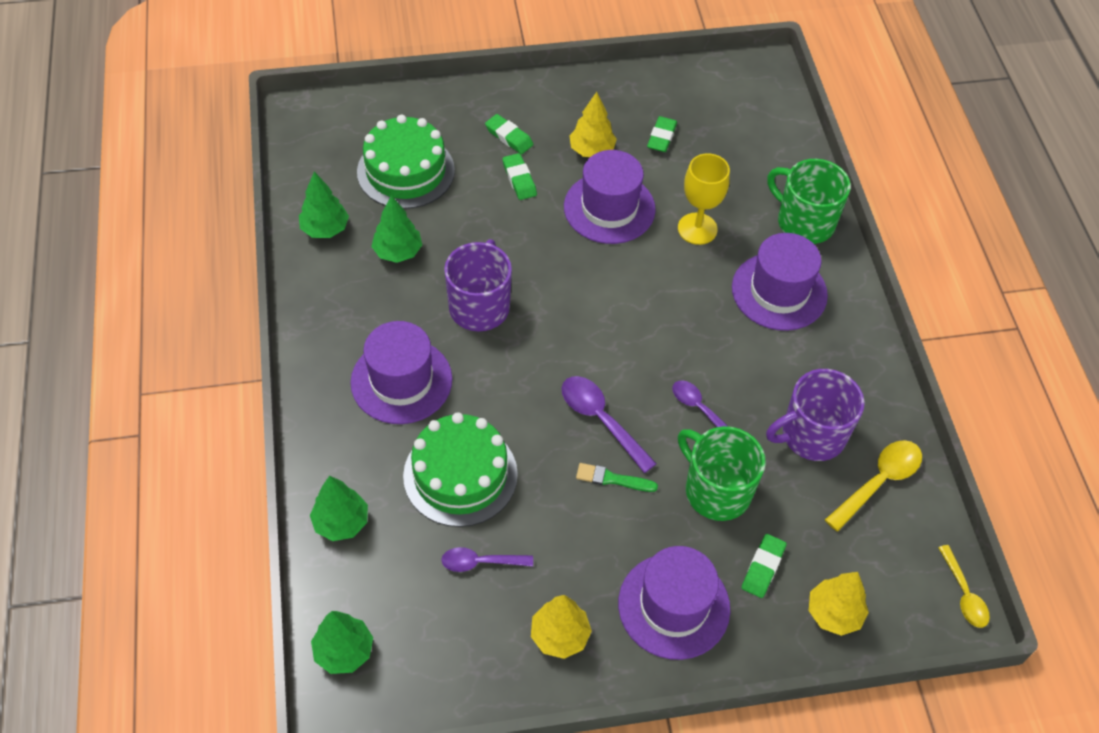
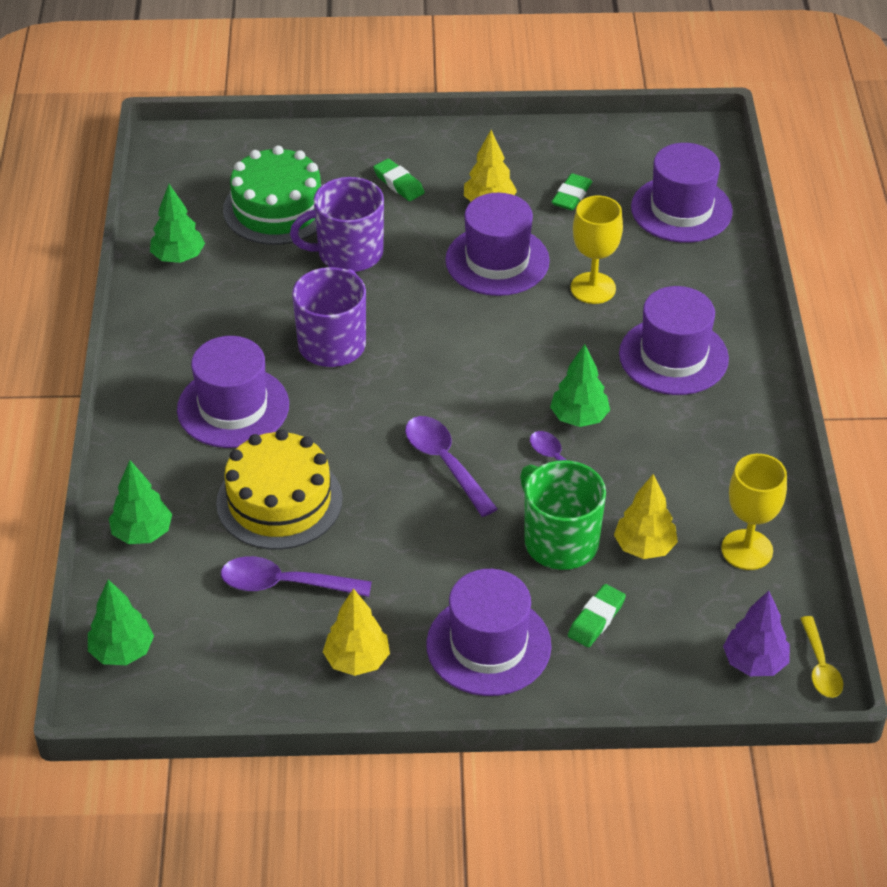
camera: 10 degrees right, 10 degrees down
green tree [371,195,422,263] -> green tree moved to [550,344,610,427]
green cake [403,412,518,527] -> yellow cake [216,429,343,550]
purple spoon [441,547,533,572] -> purple spoon [221,556,372,597], size x1.50
green eraser [502,153,537,200] -> none
green brush [576,463,658,492] -> none
purple mug [766,369,865,461] -> purple mug moved to [290,177,384,272]
green mug [767,159,851,244] -> none
yellow tree [809,572,869,636] -> yellow tree moved to [614,474,678,559]
yellow spoon [825,440,922,532] -> yellow goblet [721,454,787,570]
none -> purple hat [631,143,733,243]
none -> purple tree [723,591,790,676]

